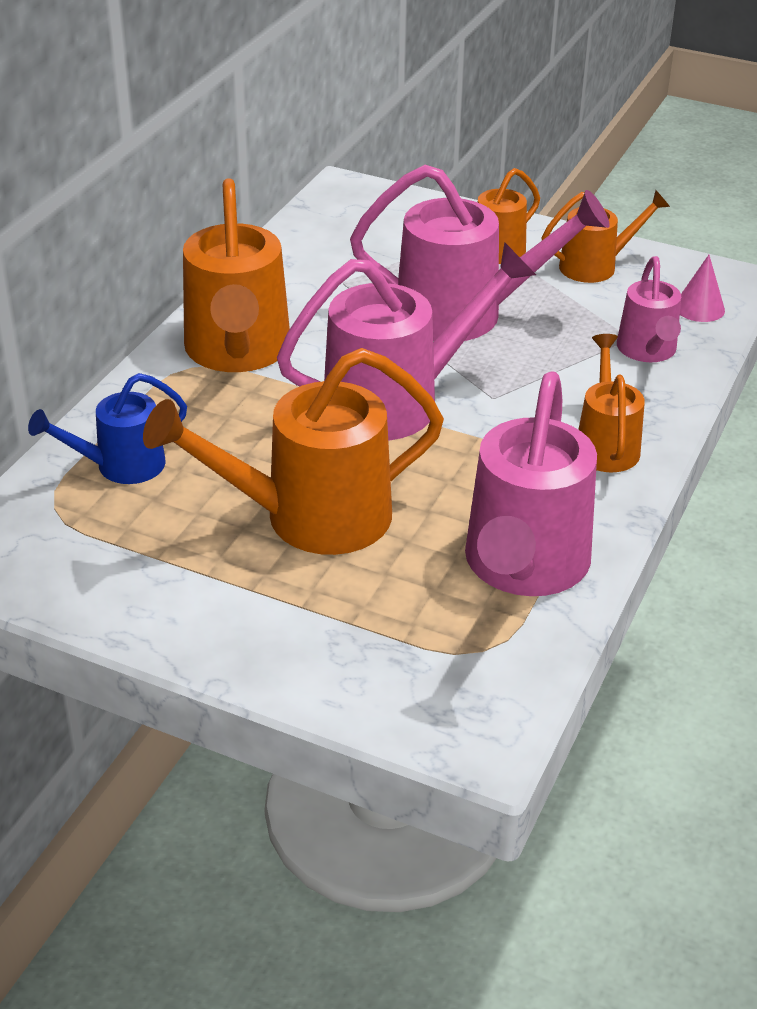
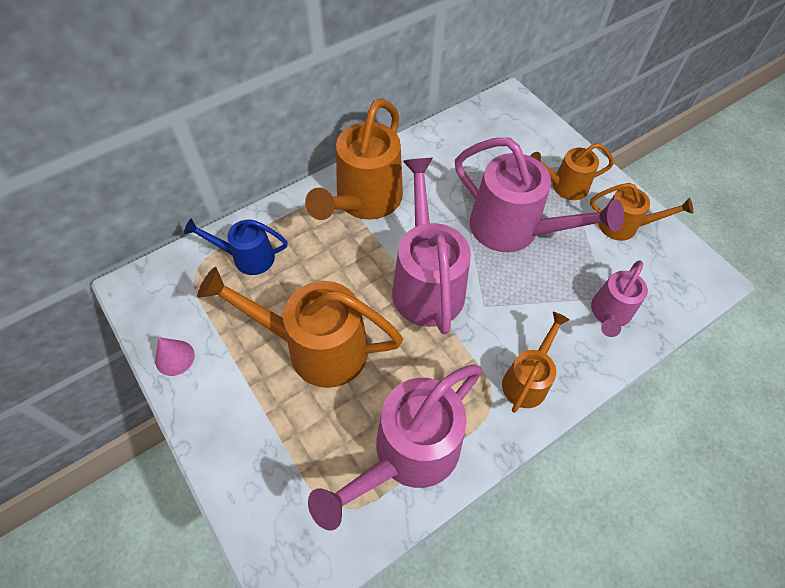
camera: 30 degrees right, 20 degrees up
pink watering can [277,242,536,440] -> pink watering can turned 105 degrees counterclockwise [392,158,471,334]
pink cone [680,255,725,322] -> pink cone moved to [155,337,195,376]

